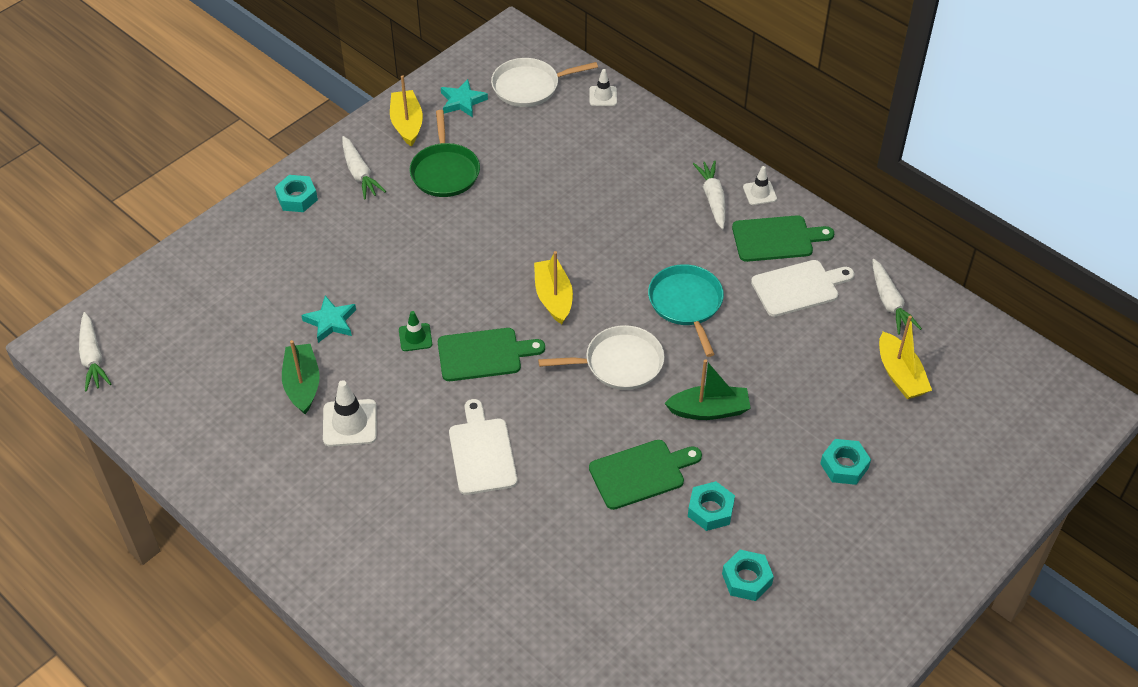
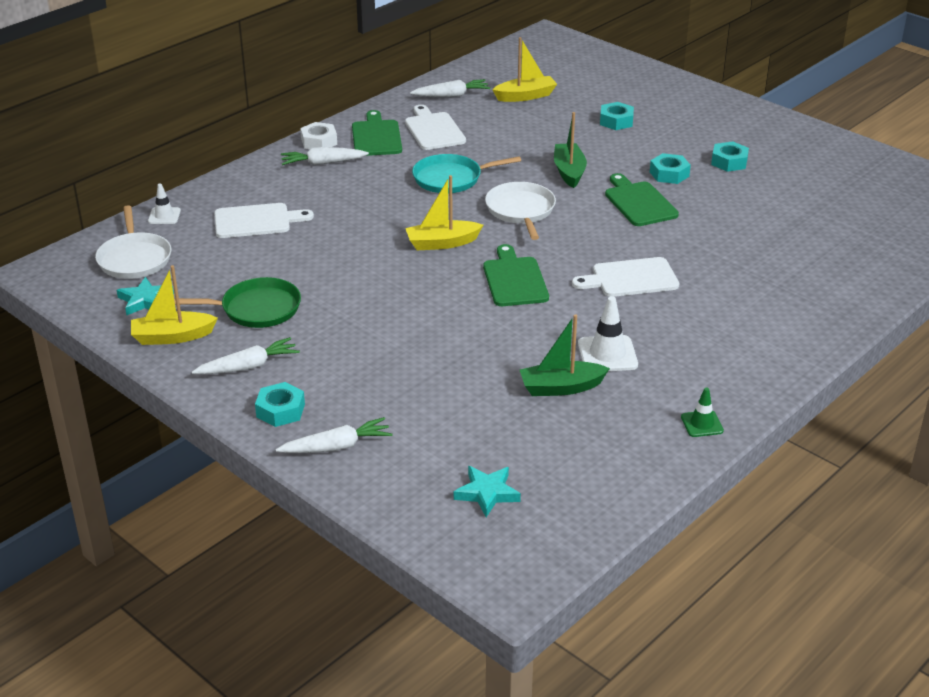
camera: 90 degrees left, 15 degrees down
white carrot [79,312,111,392] -> white carrot moved to [276,417,393,453]
turquoise star [301,296,356,343] -> turquoise star moved to [454,466,521,517]
green traffic cone [399,311,432,351] -> green traffic cone moved to [681,388,724,437]
white traffic cone [743,166,777,205] -> white nut [300,122,337,149]
none -> white cutting board [214,203,314,238]

